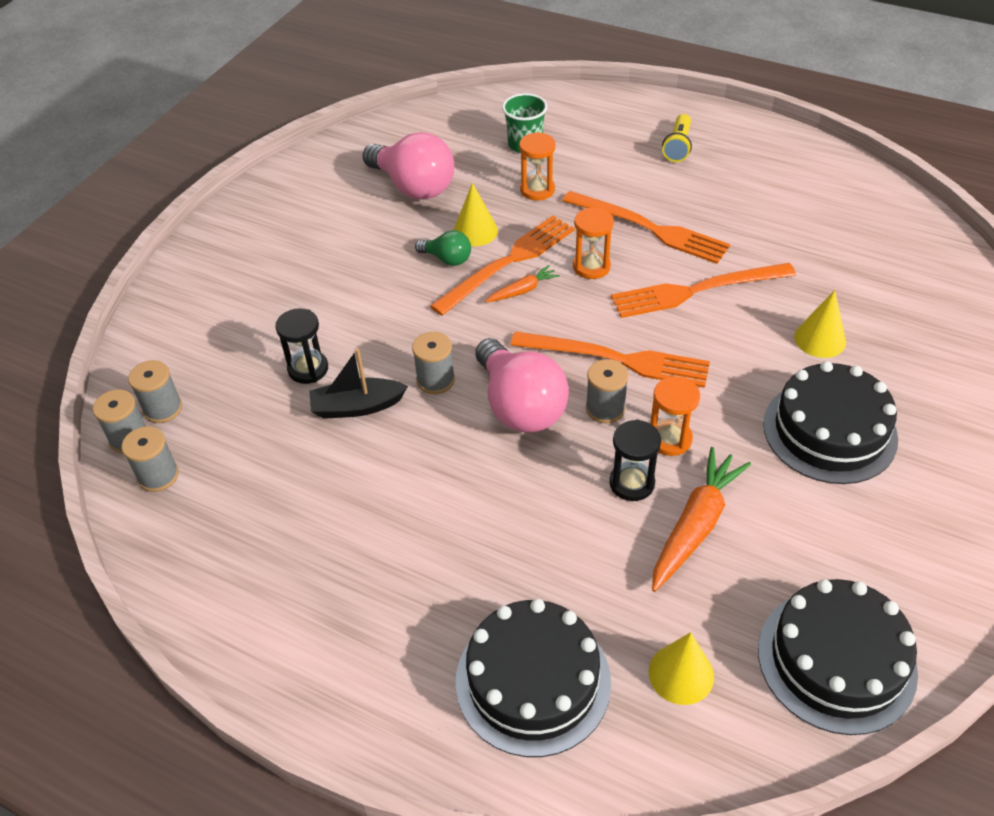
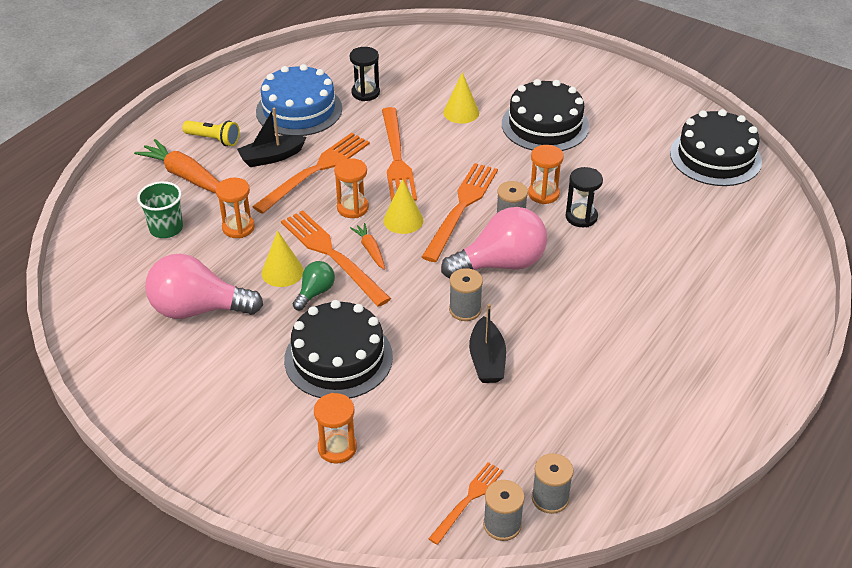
camera: 85 degrees left, 5 degrees down
grey spool [128,360,182,423] -> orange fork [428,462,503,545]
black hourglass [275,308,328,384] -> black hourglass moved to [350,47,380,101]
pink light bulb [363,132,454,200] -> pink light bulb turned 135 degrees counterclockwise [145,254,263,319]
black cake [456,599,611,757] -> black cake moved to [284,300,393,398]
yellow cone [648,632,714,705] -> yellow cone moved to [383,179,424,234]
orange carrot [652,447,751,592] -> orange carrot moved to [134,139,220,194]
none -> black boat [237,107,307,167]
none -> blue cake [256,64,342,136]
none -> orange hourglass [314,393,357,463]

